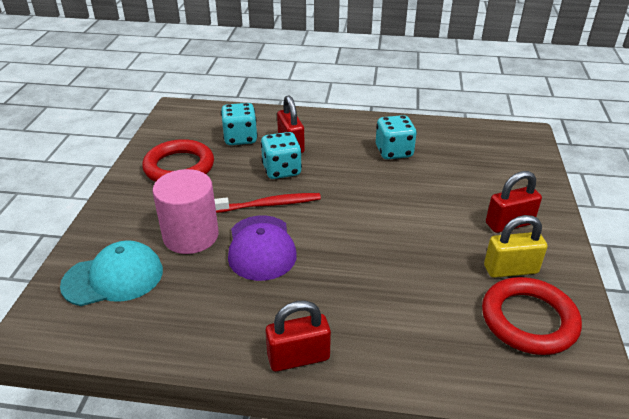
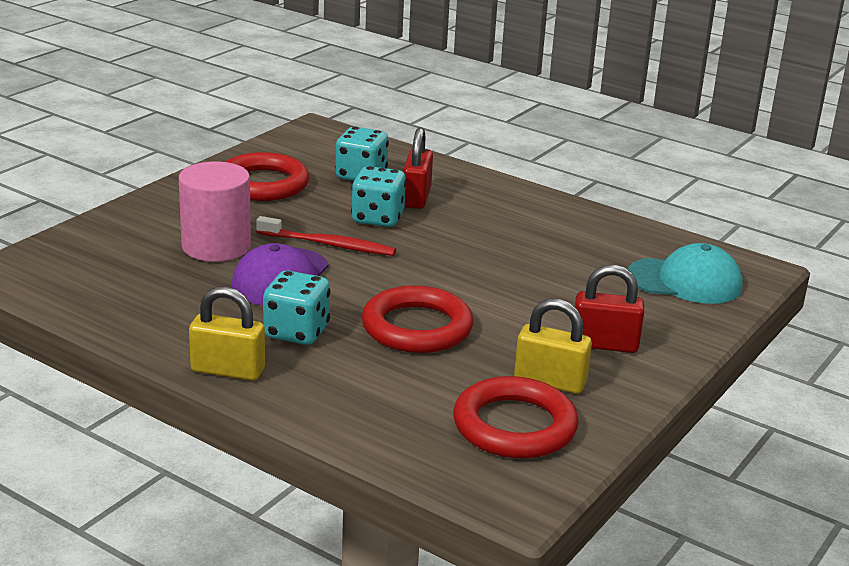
camera: 25 degrees right, 10 degrees down
turquoise cap [60,240,163,306] -> turquoise cap moved to [628,243,743,304]
red padlock [265,300,331,371] -> yellow padlock [189,286,265,381]
turquoise dice [376,115,417,159] -> turquoise dice moved to [263,270,331,345]
none -> red ring [362,285,473,353]

